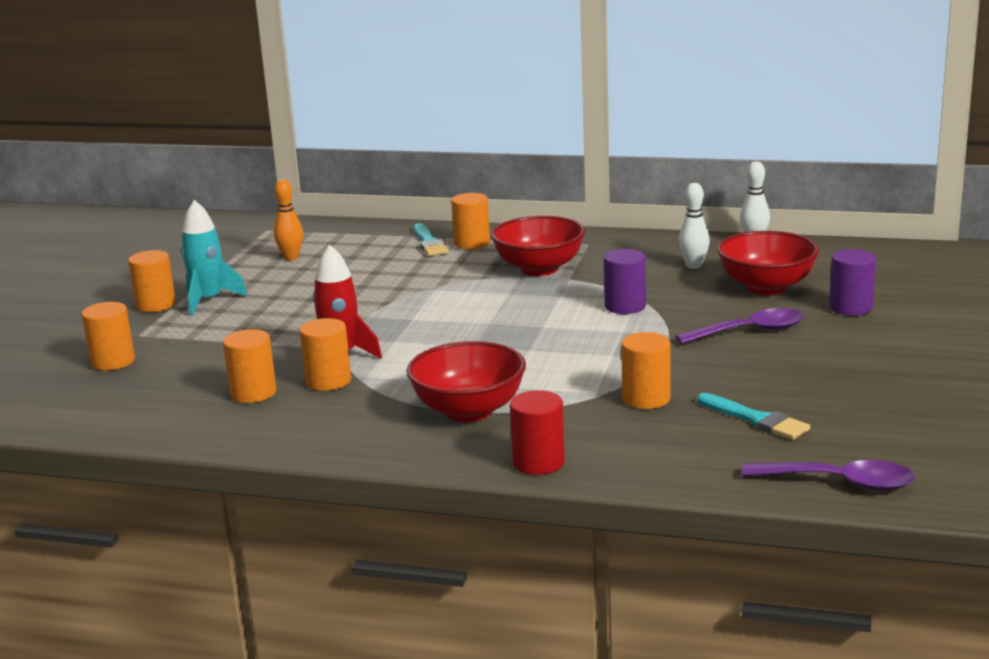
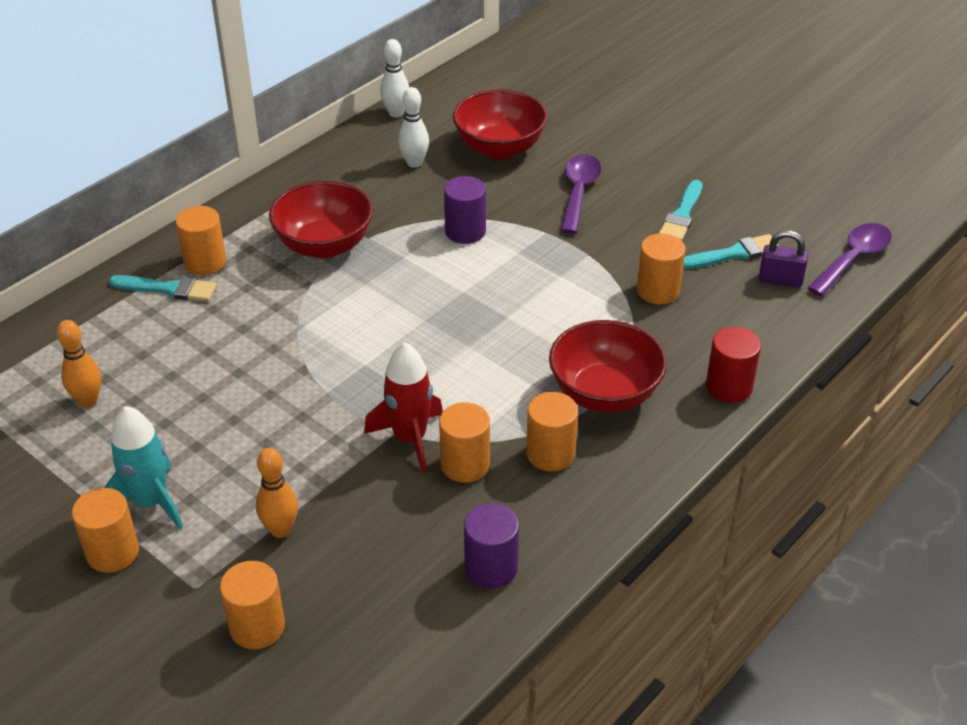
camera: 65 degrees left, 20 degrees up
orange cylinder [223,329,277,403] -> orange cylinder moved to [526,392,578,471]
purple cylinder [829,249,876,316] -> purple cylinder moved to [464,503,519,589]
none -> orange bowling pin [256,448,298,538]
none -> turquoise brush [658,180,703,241]
none -> purple padlock [759,230,808,287]

